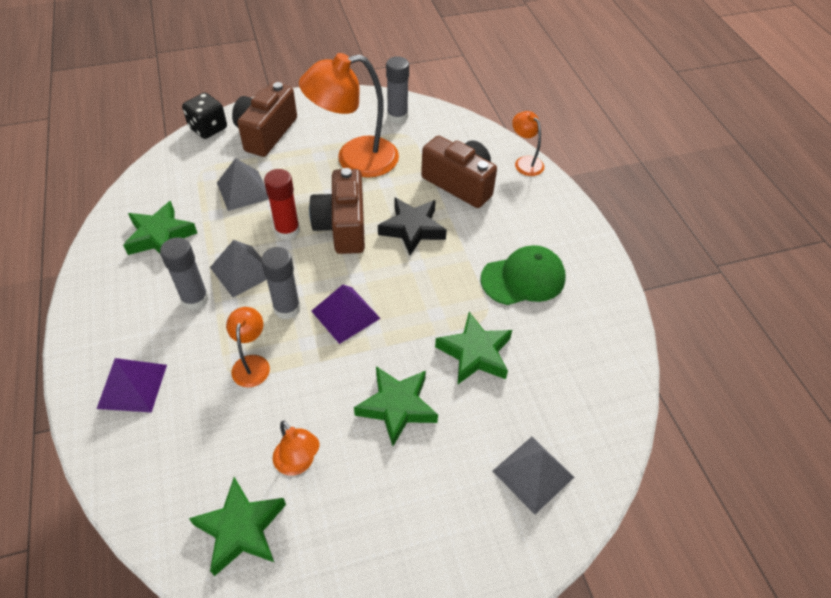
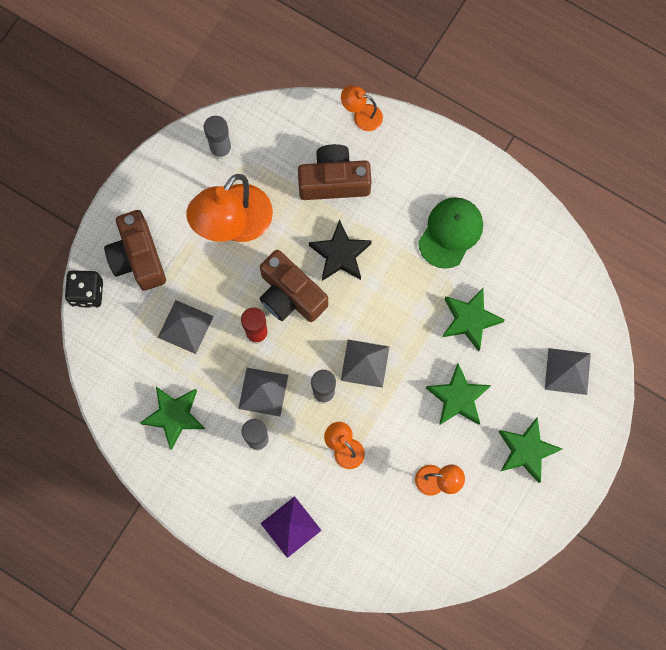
camera: 40 degrees left, 25 degrees up
green star [189,477,286,576] -> green star moved to [499,417,562,483]
purple pyramid [311,285,381,344] -> grey pyramid [341,340,389,388]

